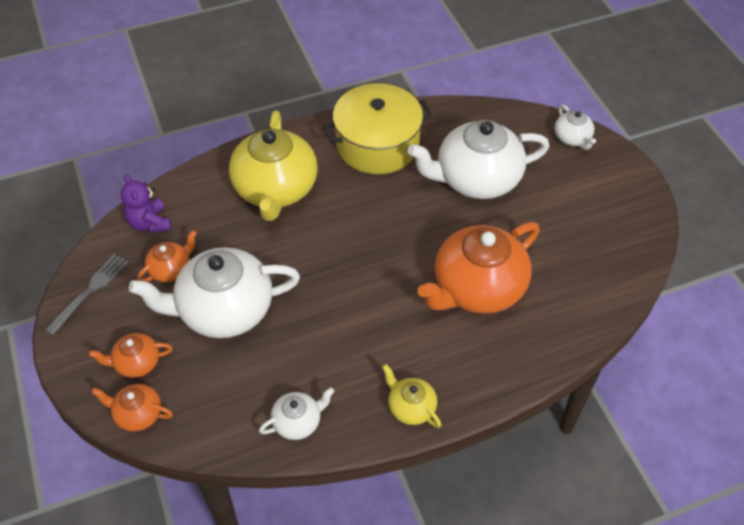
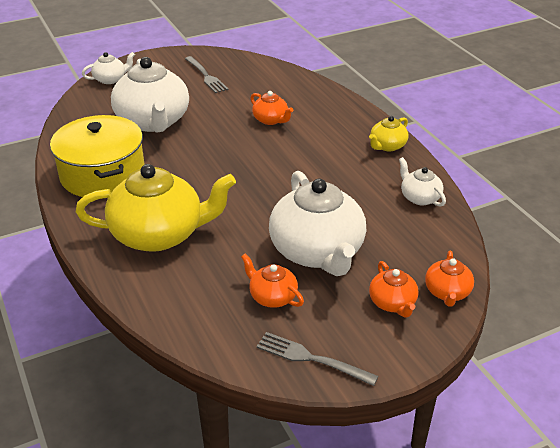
camera: 95 degrees left, 15 degrees down
purple teddy bear [121,174,171,233] -> none
orange teapot [417,222,540,314] -> orange teapot [251,91,293,125], size x0.47
none -> grey fork [185,56,228,93]

